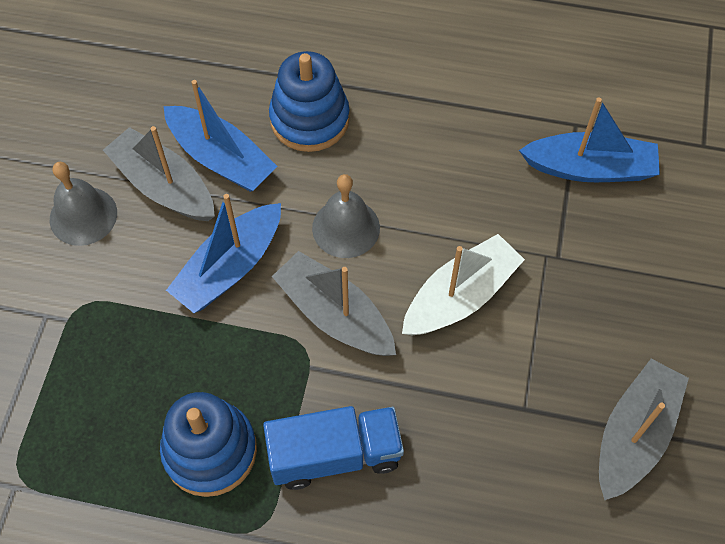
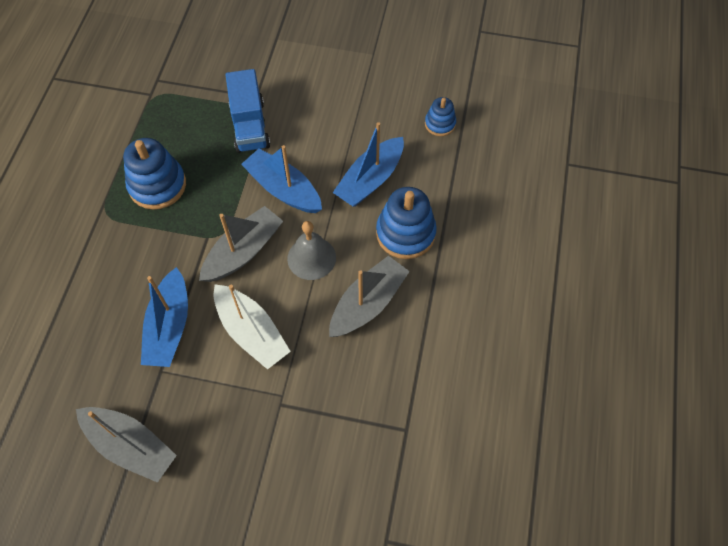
camera: 90 degrees right, 0 degrees up
grey bell [50,162,117,246] -> none
grey boat [103,126,215,221] -> grey boat moved to [329,256,410,337]
blue truck [263,406,404,490] -> blue truck moved to [226,69,270,153]
blue boat [519,97,660,182] -> blue boat moved to [141,267,188,367]
none -> blue stacking toy [425,97,456,136]

